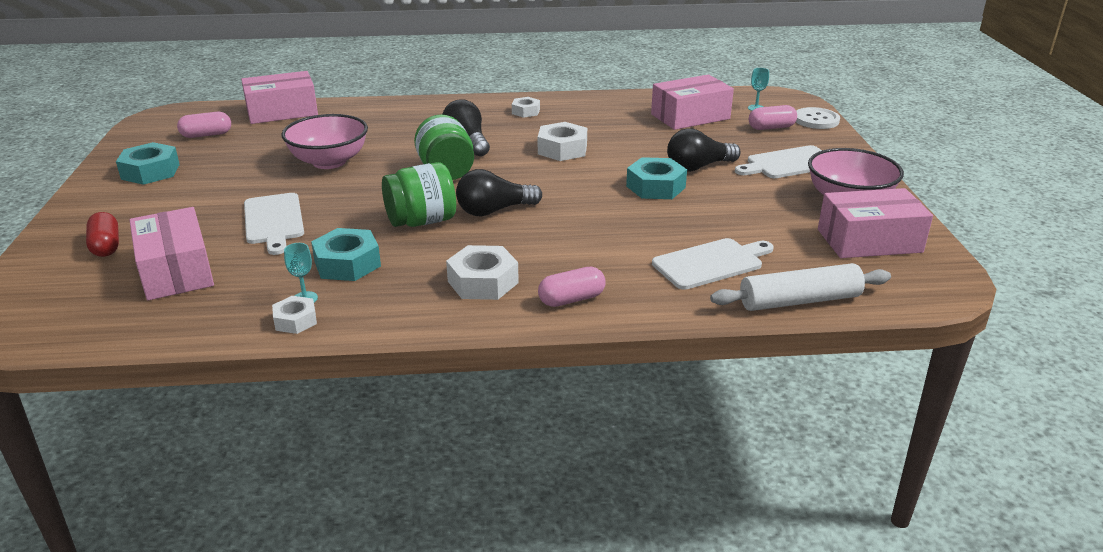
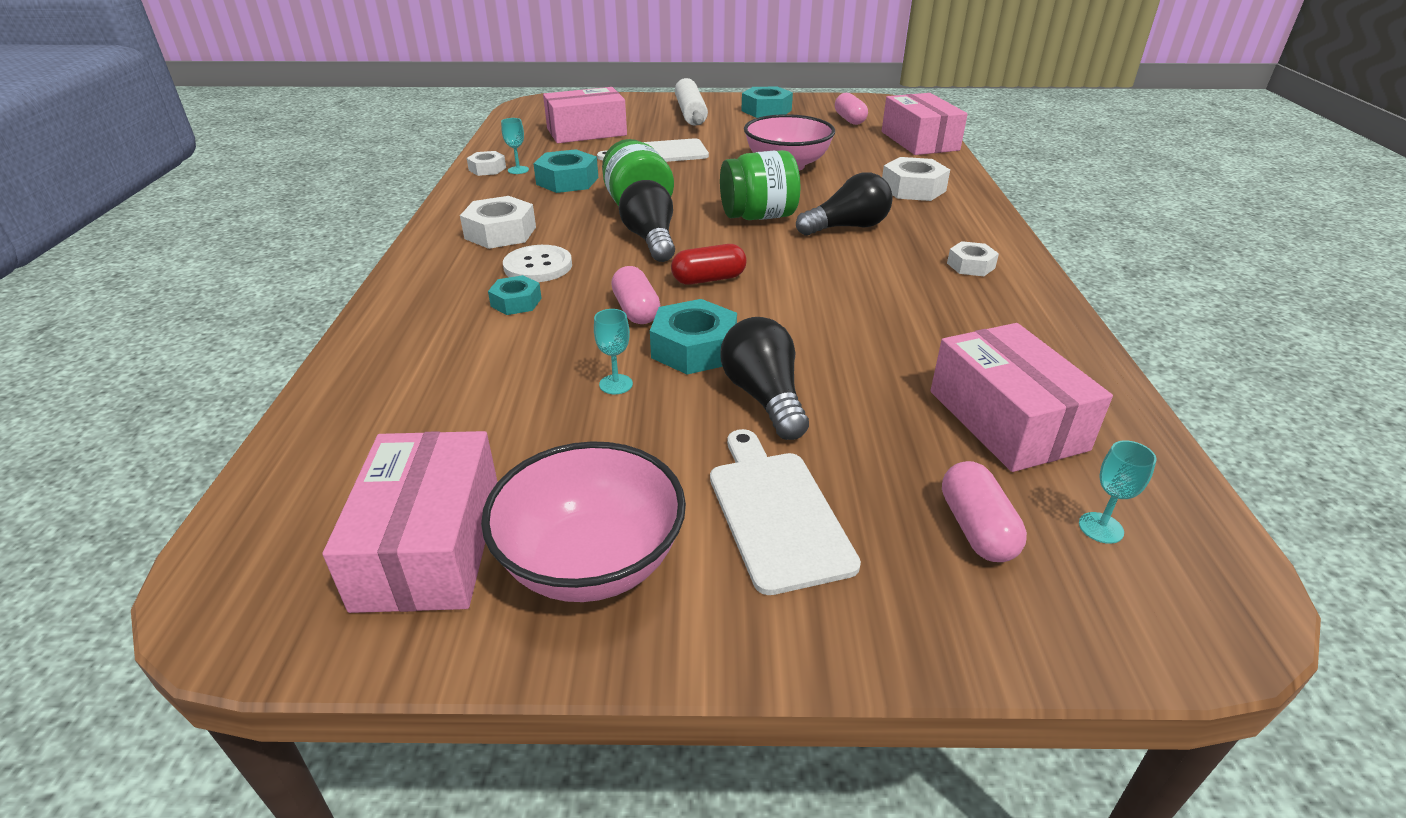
camera: 95 degrees right, 5 degrees up
red capsule [86,212,119,257] -> red capsule moved to [671,244,747,284]
white nut [538,122,587,161] -> white nut moved to [882,157,950,201]
pink capsule [538,267,605,307] -> pink capsule moved to [611,266,660,324]
white cutting board [652,238,774,290] -> none
white rolling pin [710,263,891,311] -> white rolling pin moved to [675,78,708,126]
white button [796,107,840,129] -> white button moved to [503,245,572,282]
none -> turquoise nut [488,275,542,315]
none -> turquoise goblet [594,309,633,394]

